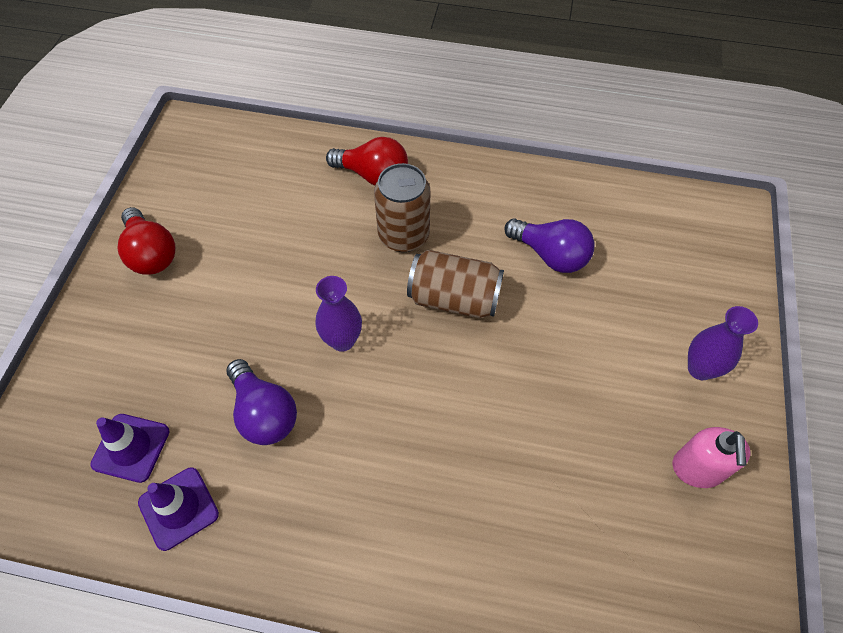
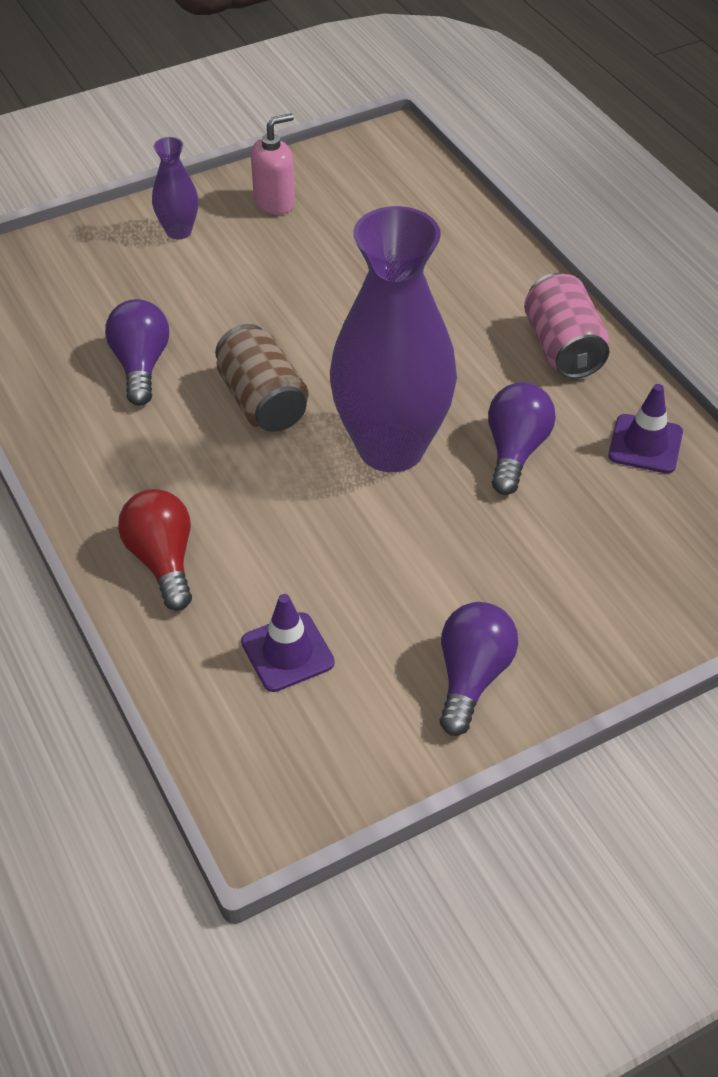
camera: 130 degrees left, 10 degrees down
purple traffic cone [90,414,170,483] -> purple traffic cone moved to [241,594,335,692]
red light bulb [118,207,176,275] -> purple light bulb [440,602,518,736]
purple vase [316,276,362,352] -> purple vase [330,206,457,472], size x2.28
brown can [374,163,430,252] -> none
none -> pink can [524,273,609,379]

